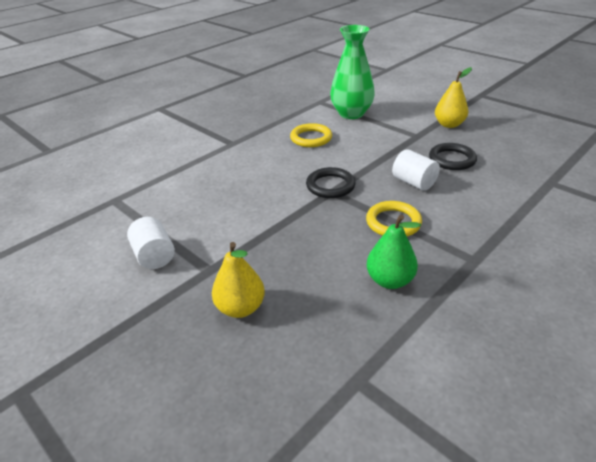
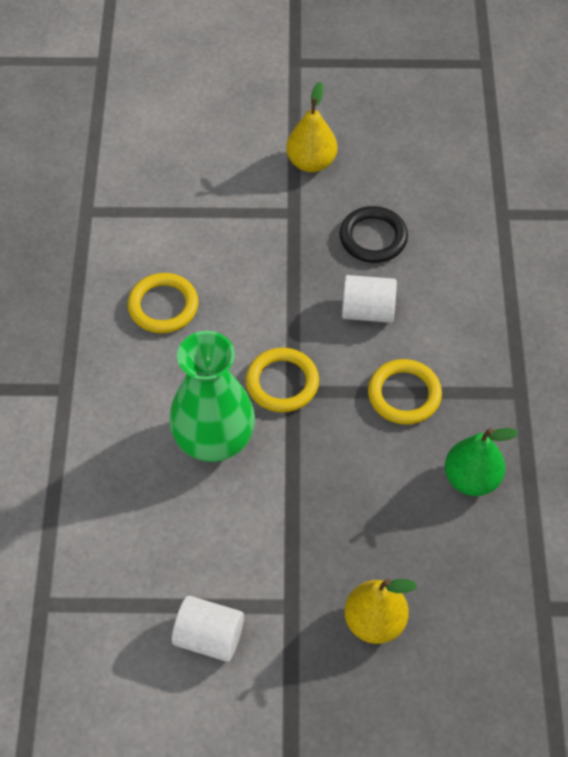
camera: 45 degrees left, 20 degrees up
black ring [306,167,356,198] -> yellow ring [246,348,319,412]
green vase [330,25,375,119] -> green vase moved to [169,331,255,462]

